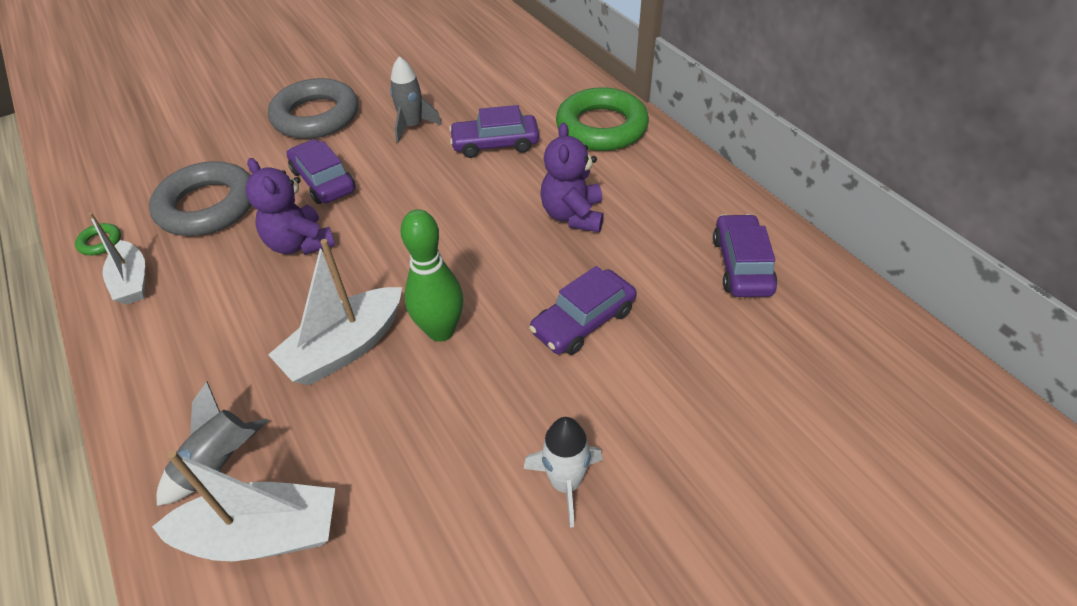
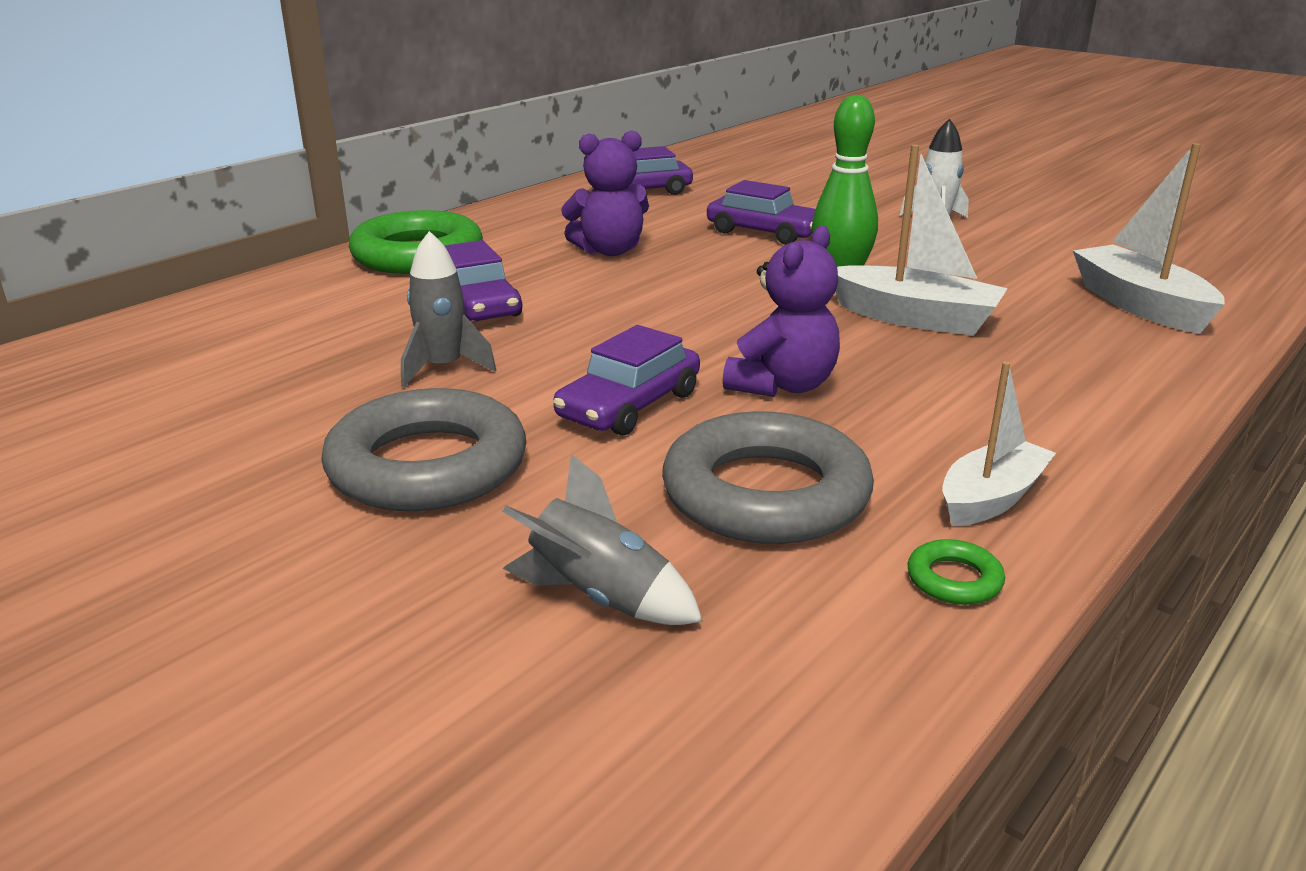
camera: 110 degrees left, 20 degrees down
grey rocket [157,381,269,506] -> grey rocket moved to [502,454,703,625]

